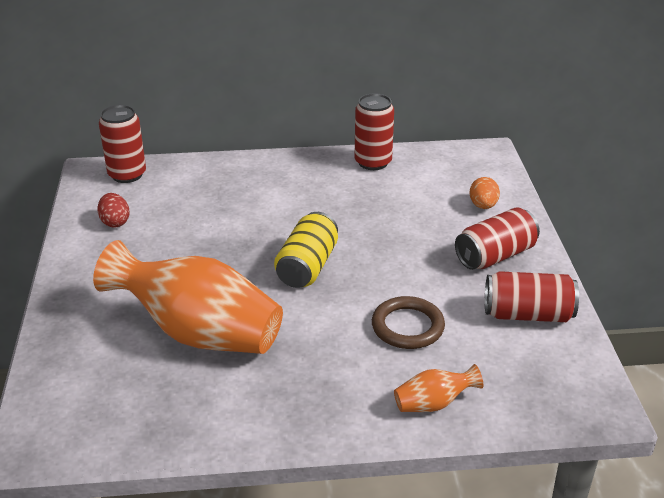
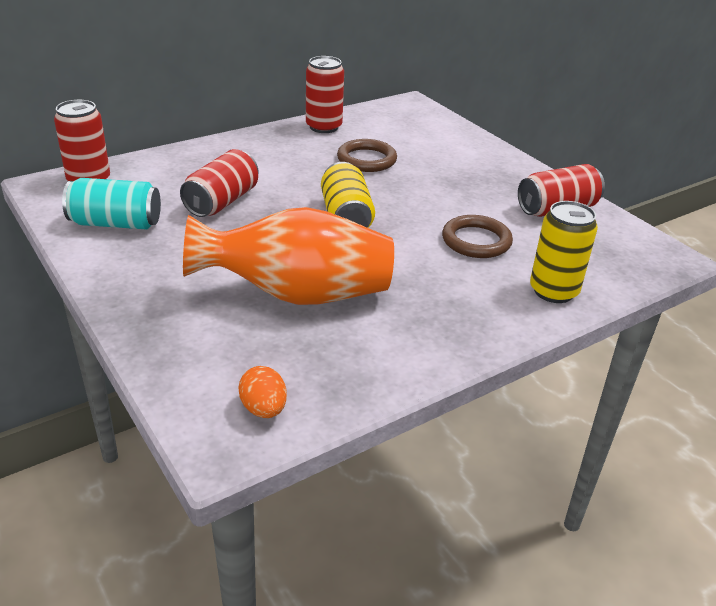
camera: 30 degrees left, 0 degrees up
red egg [97,193,130,228] -> turquoise can [62,178,161,229]
orange vase [394,364,483,412] -> yellow can [530,201,598,303]
red can [455,207,540,270] -> red can moved to [180,149,258,217]
orange egg [469,177,500,209] -> orange egg moved to [238,366,287,418]
none -> brown ring [337,139,397,172]

